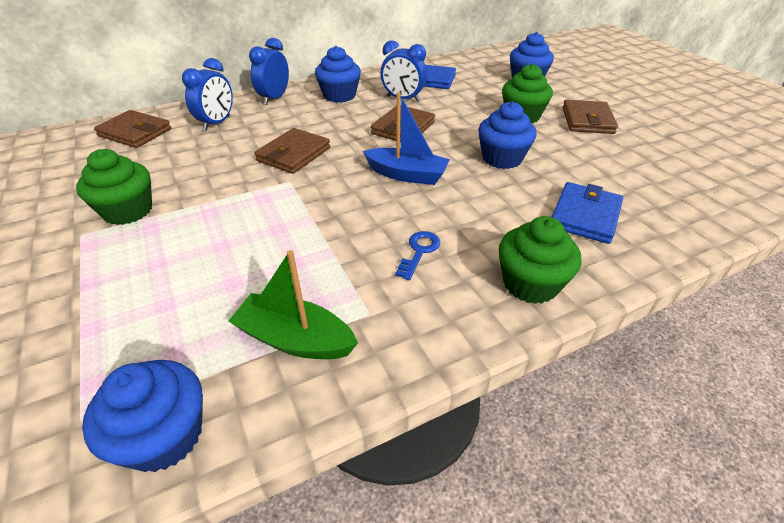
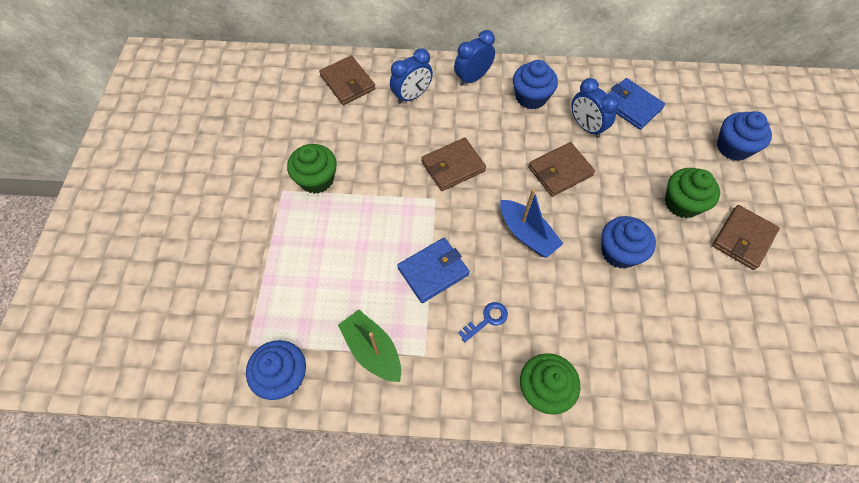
camera: 30 degrees right, 20 degrees up
blue wallet [552,182,623,244] -> blue wallet moved to [397,238,470,303]

